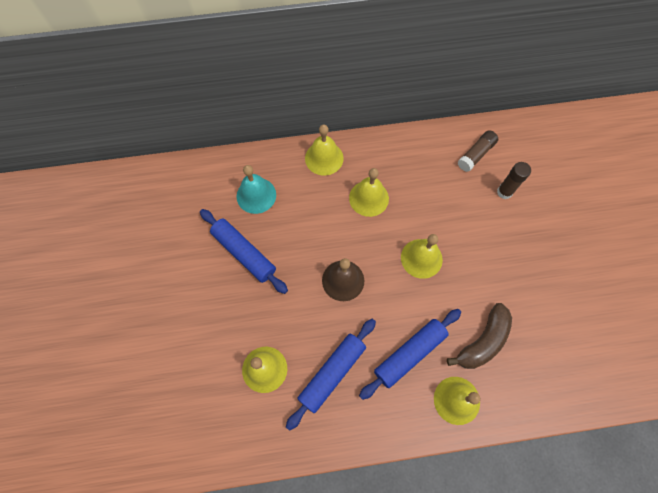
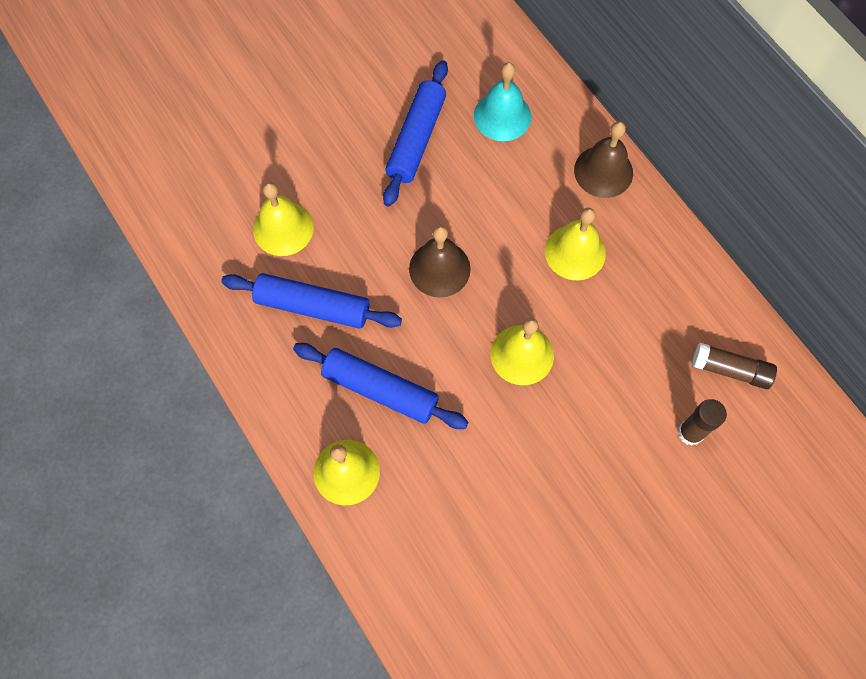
camera: 65 degrees right, 0 degrees up
yellow bell [305,125,344,176] -> brown bell [574,121,633,198]
brown banana [447,303,512,369] -> none

